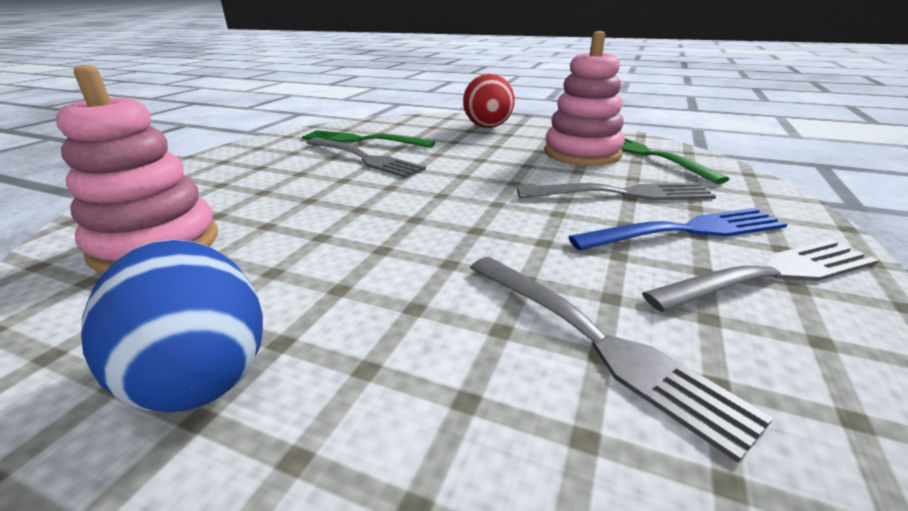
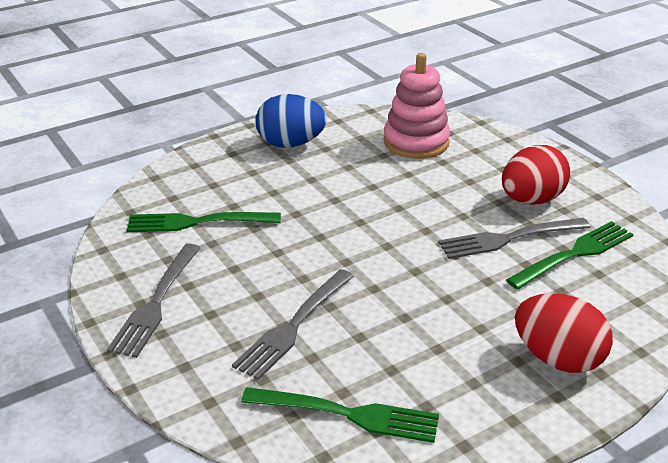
camera: 125 degrees right, 5 degrees up
grey fork [470,257,773,463] -> green fork [126,212,281,232]
pink stacking toy [544,31,625,166] -> none
blue fork [569,208,788,251] -> none
none -> red egg [502,145,571,205]

